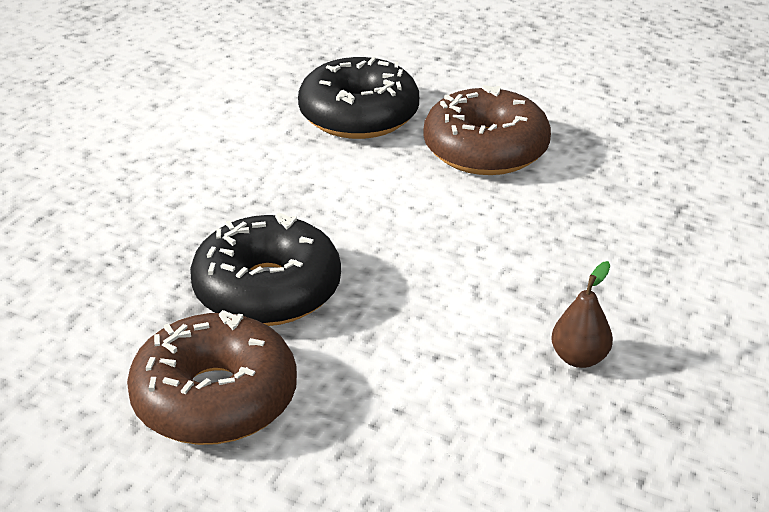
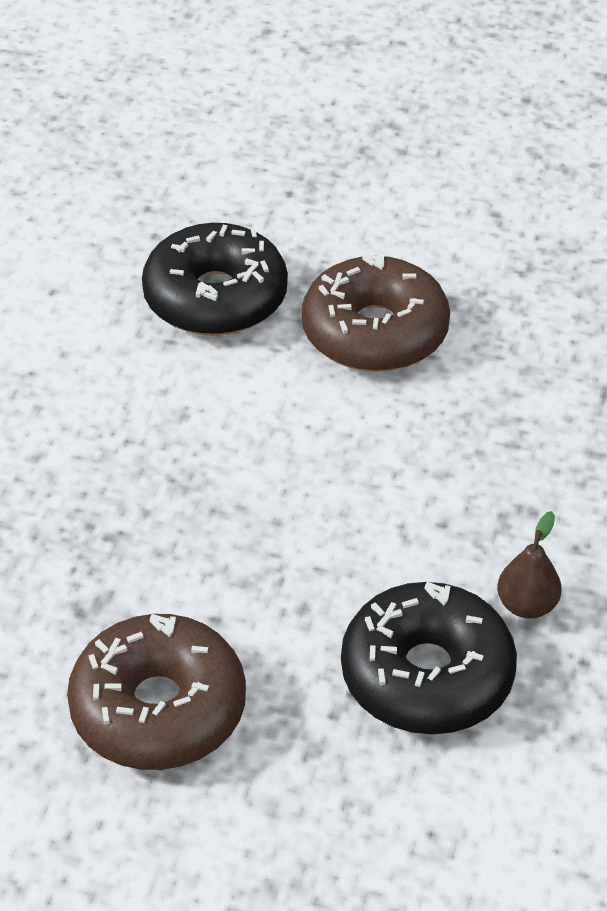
camera: 10 degrees left, 10 degrees up
black donut [190,213,341,326] -> black donut moved to [341,582,517,734]

